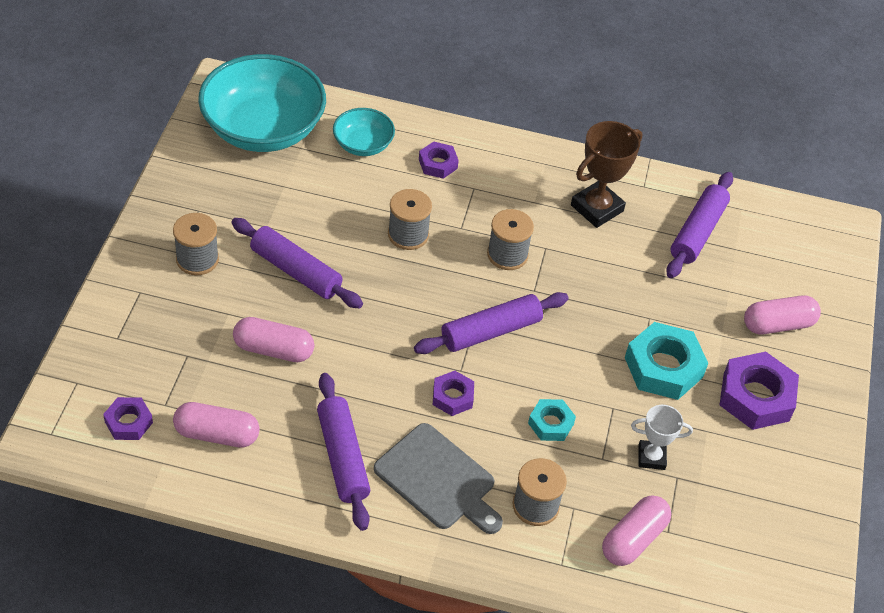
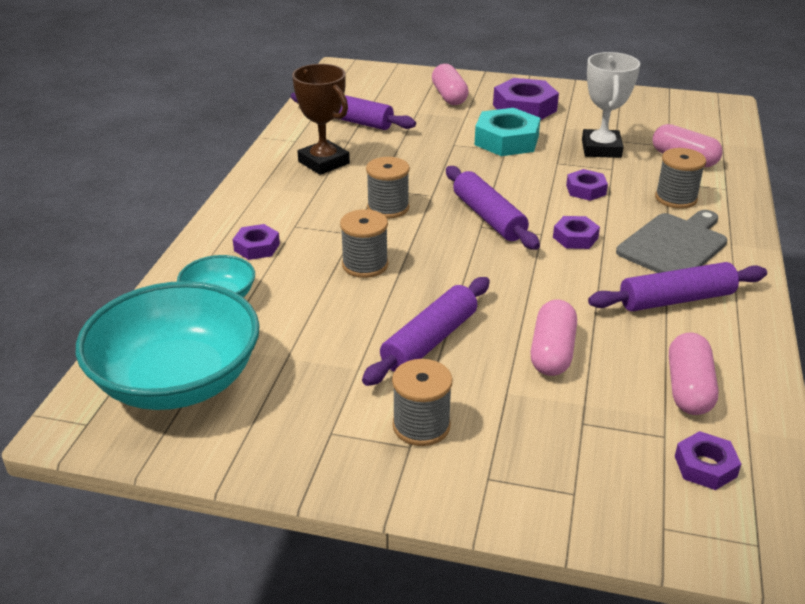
camera: 85 degrees left, 15 degrees down
turquoise nut [528,399,576,441] -> purple nut [566,169,608,201]
white trophy [631,405,693,470] -> white trophy [582,52,640,158], size x1.63

